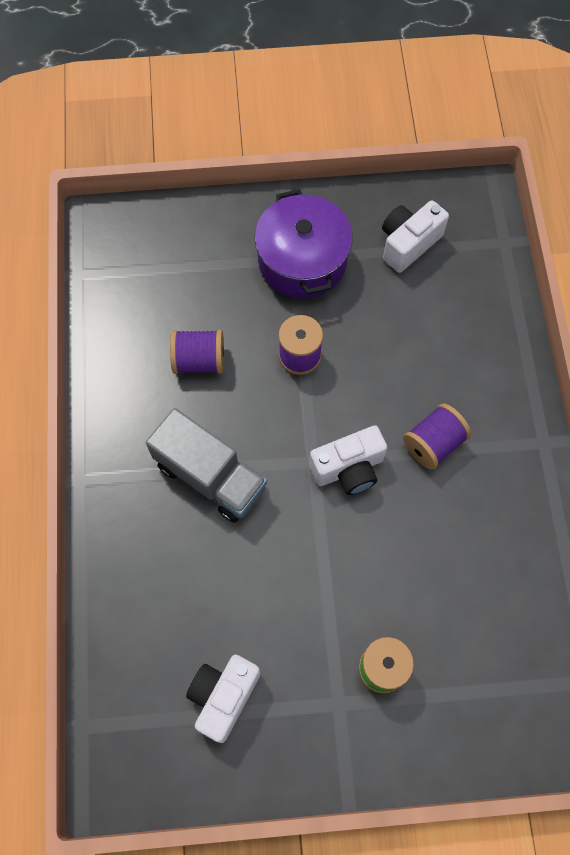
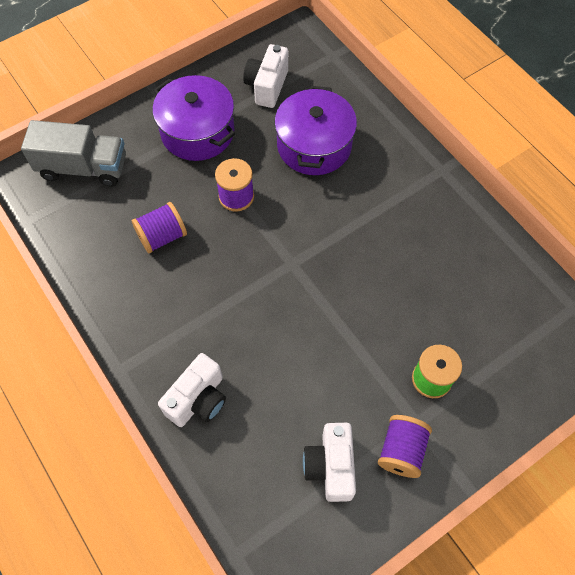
camera: 30 degrees left, 5 degrees down
grey truck [146,408,267,523] -> grey truck moved to [21,120,126,187]
white camera [309,425,387,495] -> white camera moved to [158,353,226,427]
purple spool [403,403,471,470] -> purple spool moved to [378,415,432,478]
none -> purple pot [274,86,357,175]

